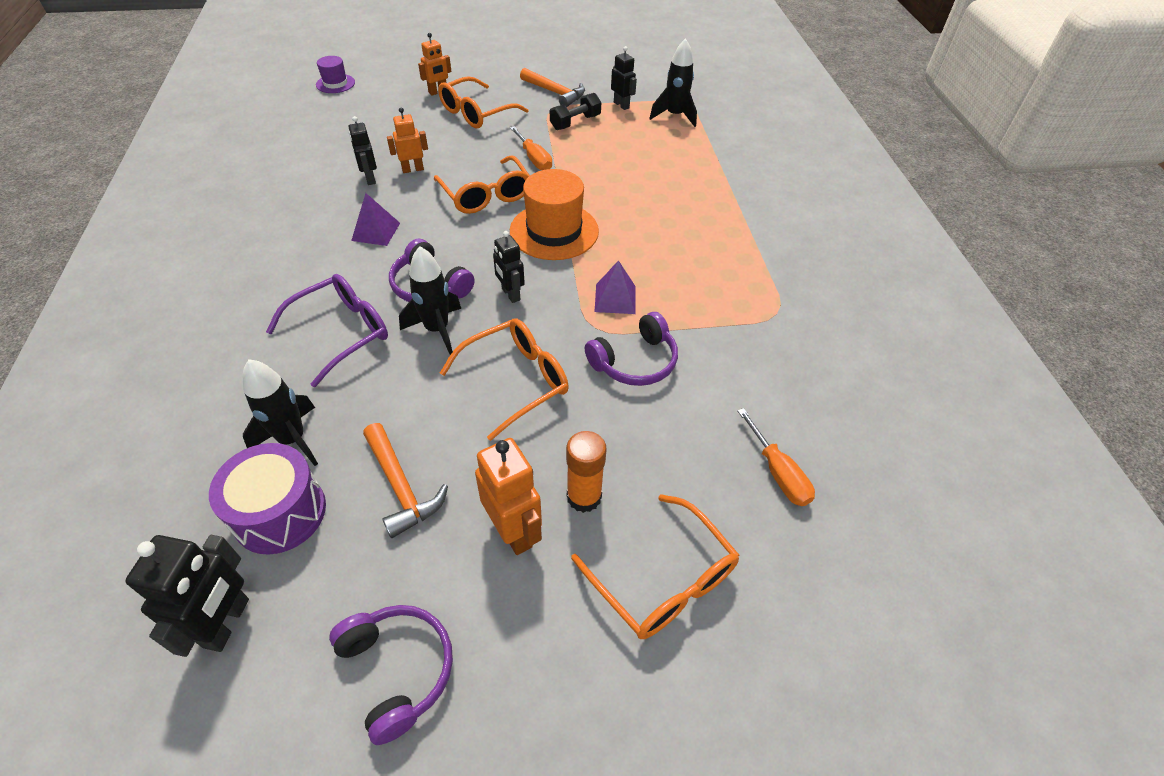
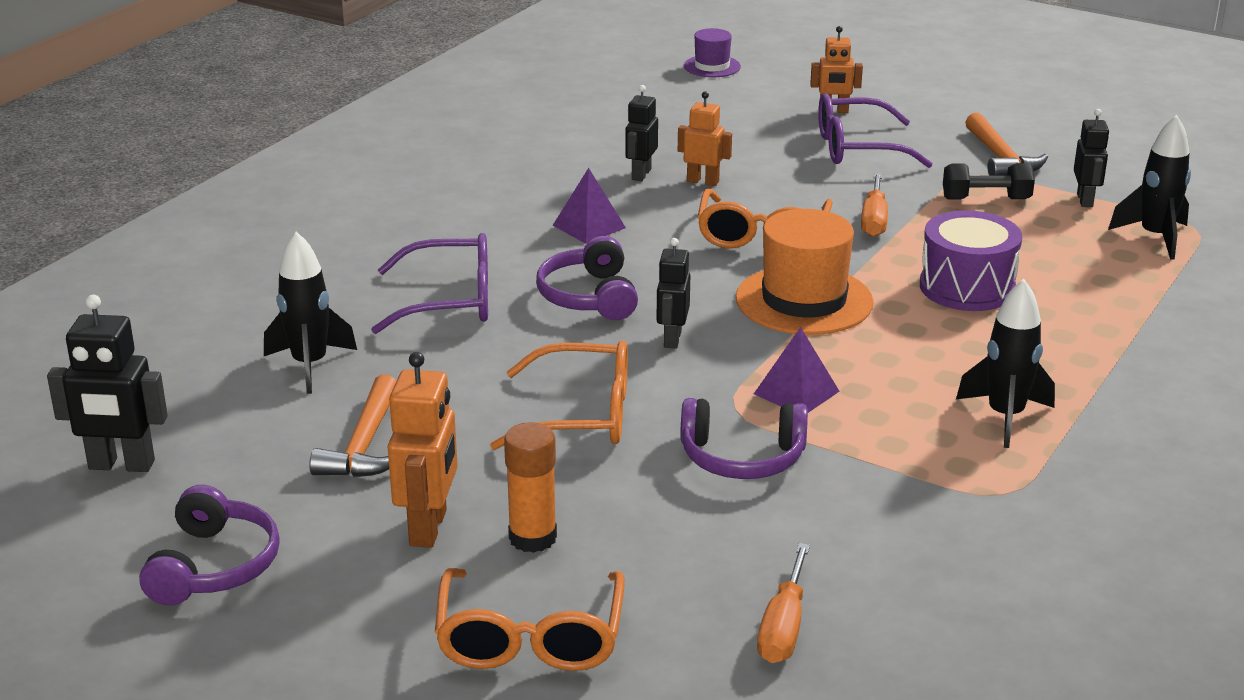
camera: 40 degrees right, 20 degrees down
black robot [125,535,249,657] -> black robot turned 45 degrees clockwise [47,295,168,472]
purple drum [209,443,326,554] -> purple drum moved to [920,210,1022,311]
black rocket [399,246,461,355] -> black rocket moved to [956,279,1055,448]
orange glasses [438,76,529,128] -> purple glasses [818,93,933,168]

